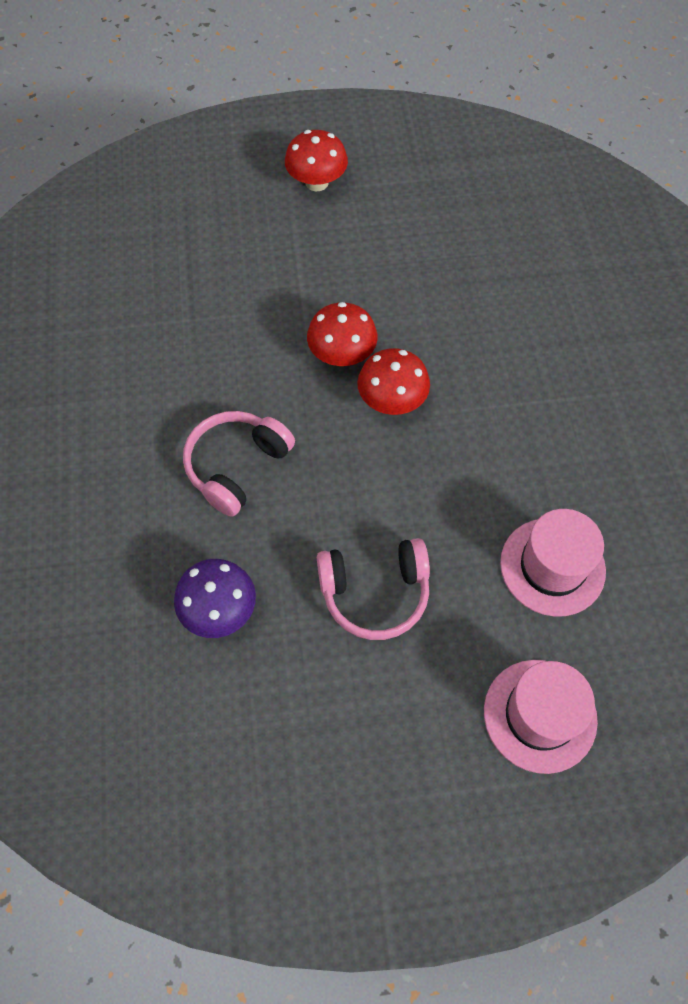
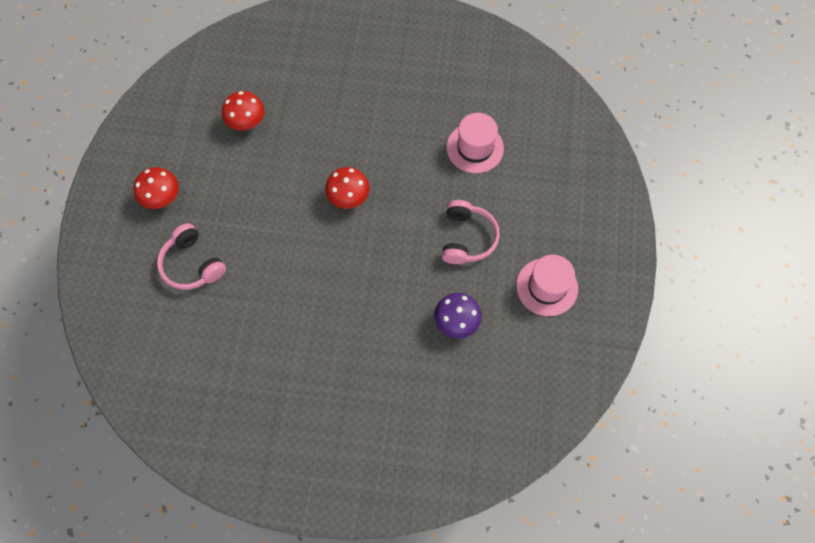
camera: 75 degrees left, 5 degrees up
pink headphones [183,411,295,517] -> pink headphones moved to [157,223,226,290]
red mushroom [307,302,378,366] -> red mushroom moved to [222,91,264,131]
pink hat [484,660,598,774] -> pink hat moved to [516,254,578,316]

